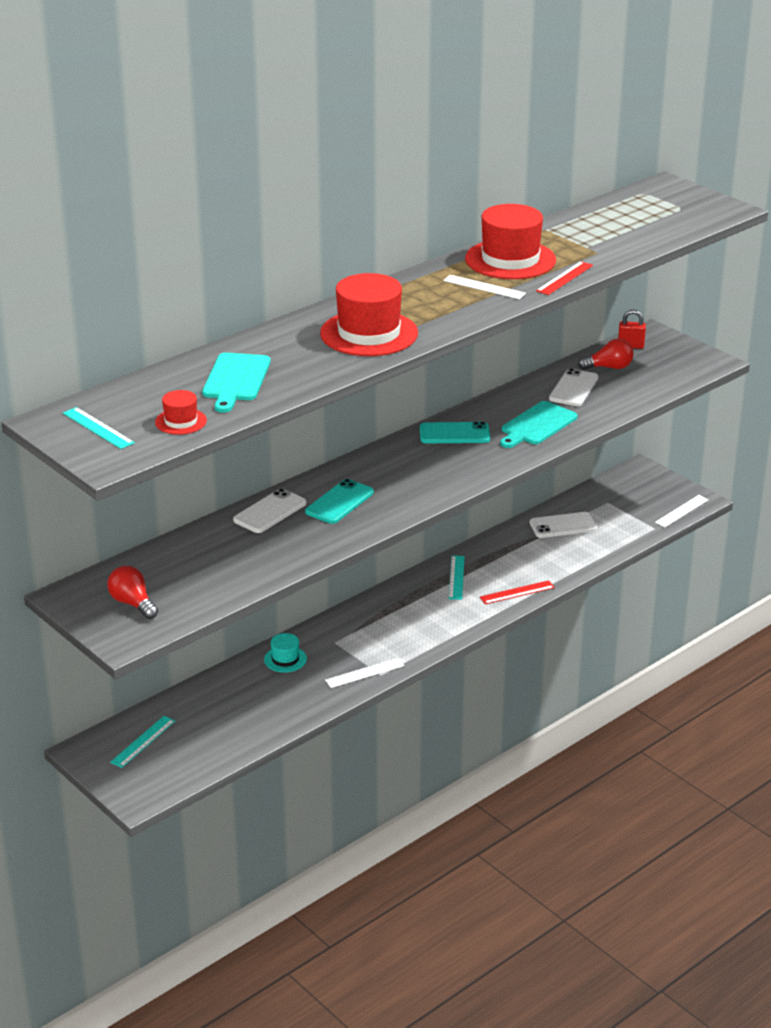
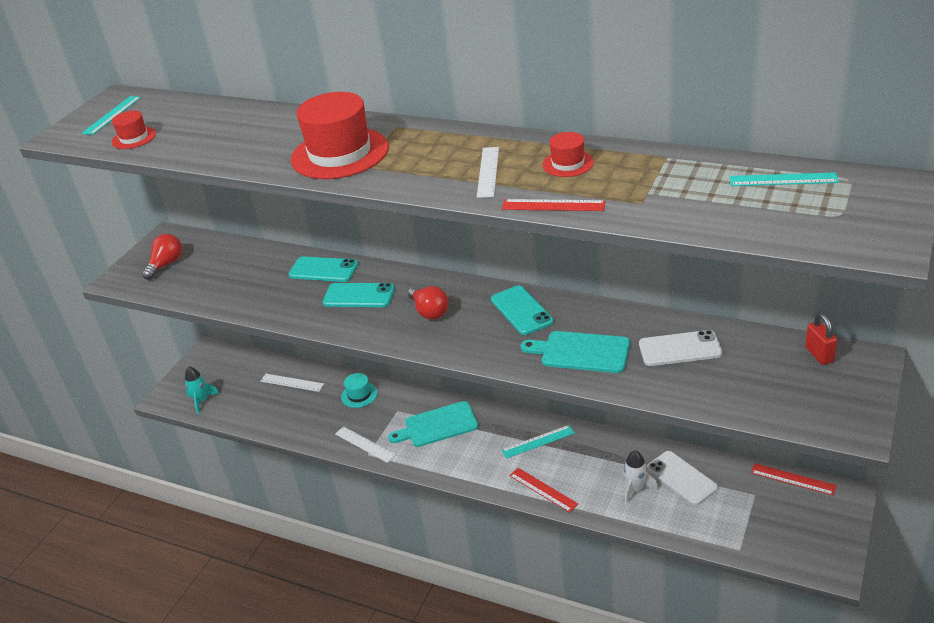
camera: 70 degrees right, 5 degrees up
turquoise ruler [110,716,175,768] -> turquoise ruler moved to [730,172,839,186]
turquoise cutting board [202,353,271,413] -> turquoise cutting board moved to [388,401,478,447]
white phone [233,488,307,533] -> turquoise phone [289,256,358,282]
red hat [465,204,556,279] -> red hat [542,132,594,177], size x0.48
red light bulb [578,339,634,370] -> red light bulb moved to [408,286,449,320]
white ruler [655,495,709,527] -> white ruler moved to [260,374,324,392]
none -> turquoise rocket [185,366,219,415]
none -> white rocket [623,450,658,504]
none -> red ruler [751,463,836,496]

